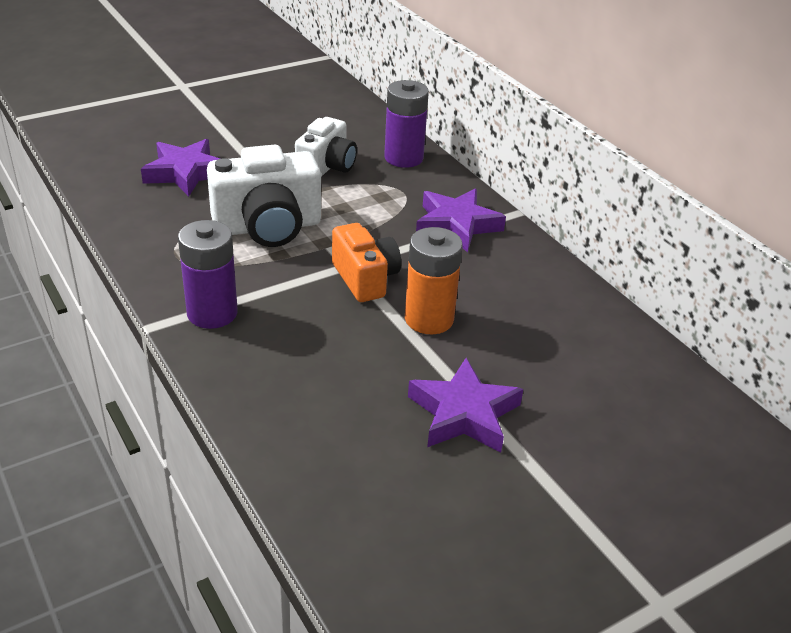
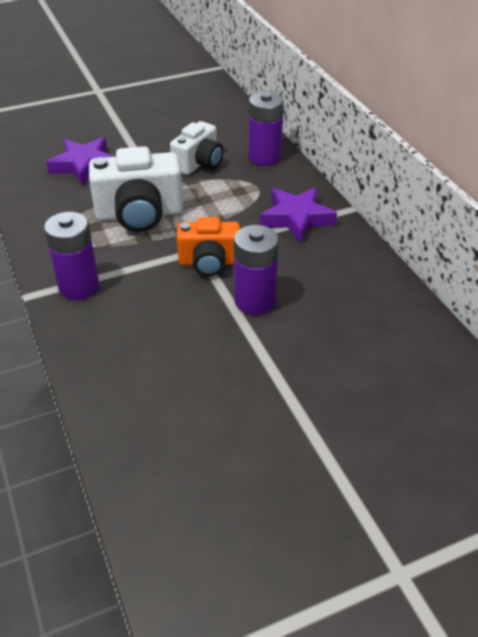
camera: 10 degrees right, 5 degrees up
orange camera [332,223,401,302] -> orange camera turned 105 degrees clockwise [177,217,240,277]
orange battery [405,227,463,334] -> purple battery [234,225,279,315]
purple star [408,358,523,453] -> none

